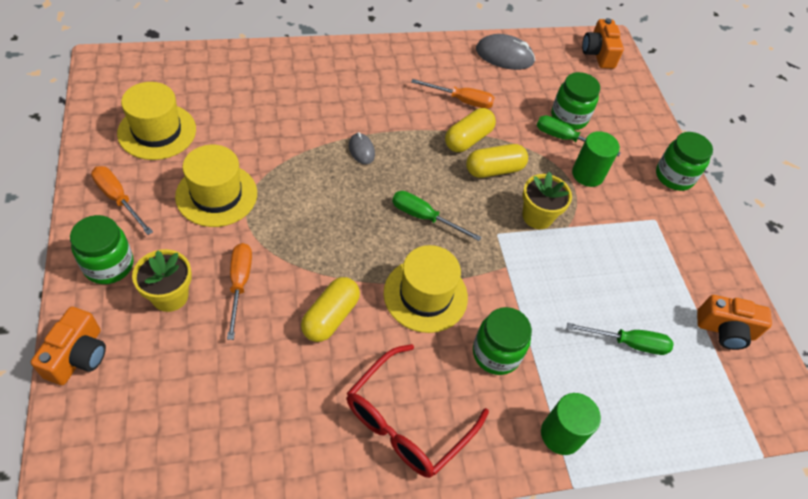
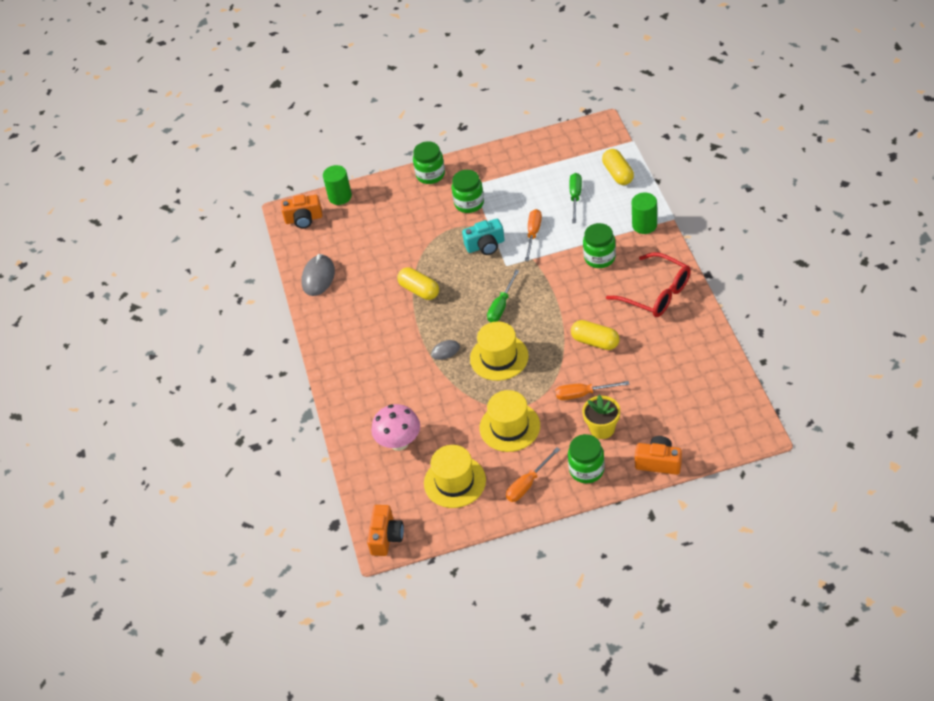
camera: 80 degrees left, 5 degrees down
yellow hat [384,245,468,333] -> yellow hat moved to [470,321,529,381]
orange screwdriver [411,79,494,109] -> orange screwdriver moved to [525,209,542,261]
yellow capsule [466,144,528,178] -> yellow capsule moved to [602,149,634,185]
yellow flower pot [523,171,572,229] -> turquoise camera [462,219,504,255]
green screwdriver [537,115,620,156] -> none
green jar [551,72,600,130] -> green jar moved to [452,170,484,213]
green cylinder [572,131,620,187] -> green cylinder moved to [323,165,352,205]
orange camera [697,295,772,350] -> orange camera moved to [367,505,404,556]
none -> pink mushroom [371,404,420,451]

